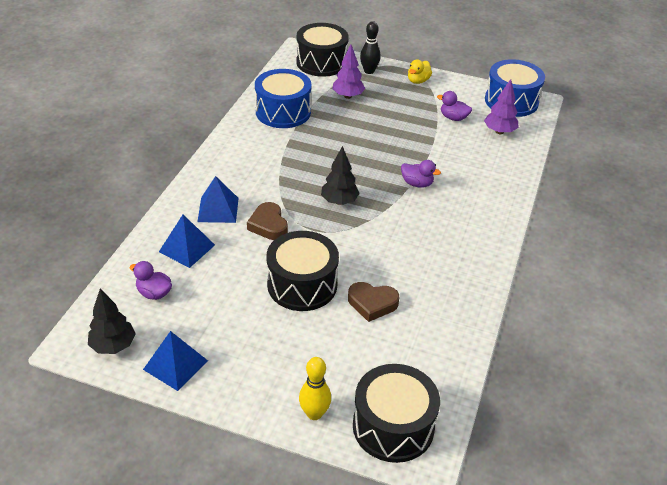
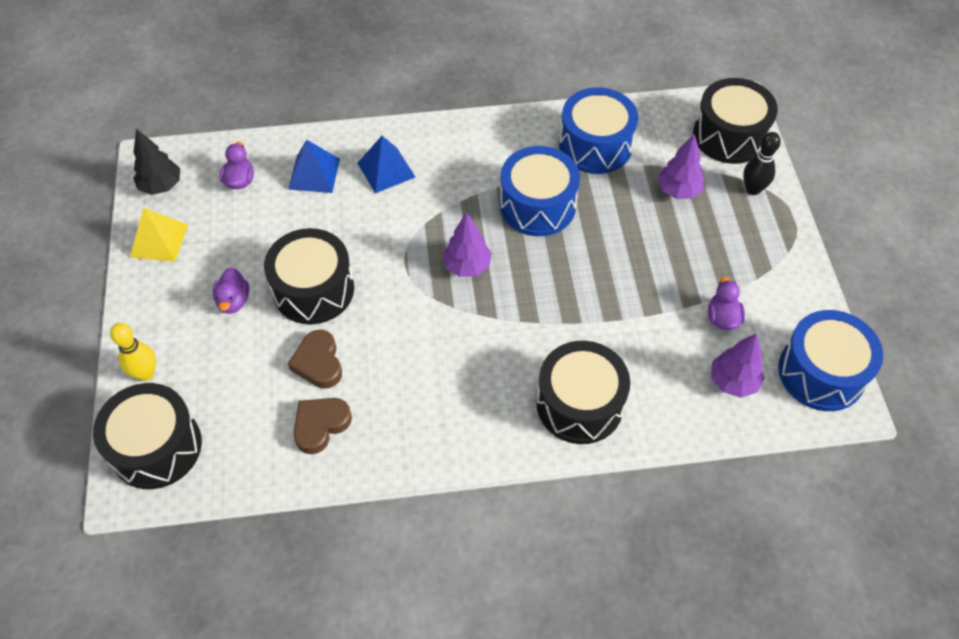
camera: 65 degrees right, 15 degrees up
blue pyramid [143,331,208,391] -> yellow pyramid [130,208,188,262]
brown heart [247,202,288,240] -> brown heart moved to [294,398,352,454]
black tree [321,146,360,205] -> purple tree [442,212,492,277]
purple duck [401,160,441,188] -> purple duck moved to [212,268,249,314]
yellow duck [408,60,432,84] -> none
none -> blue drum [500,146,580,236]
none -> black drum [536,341,630,444]

